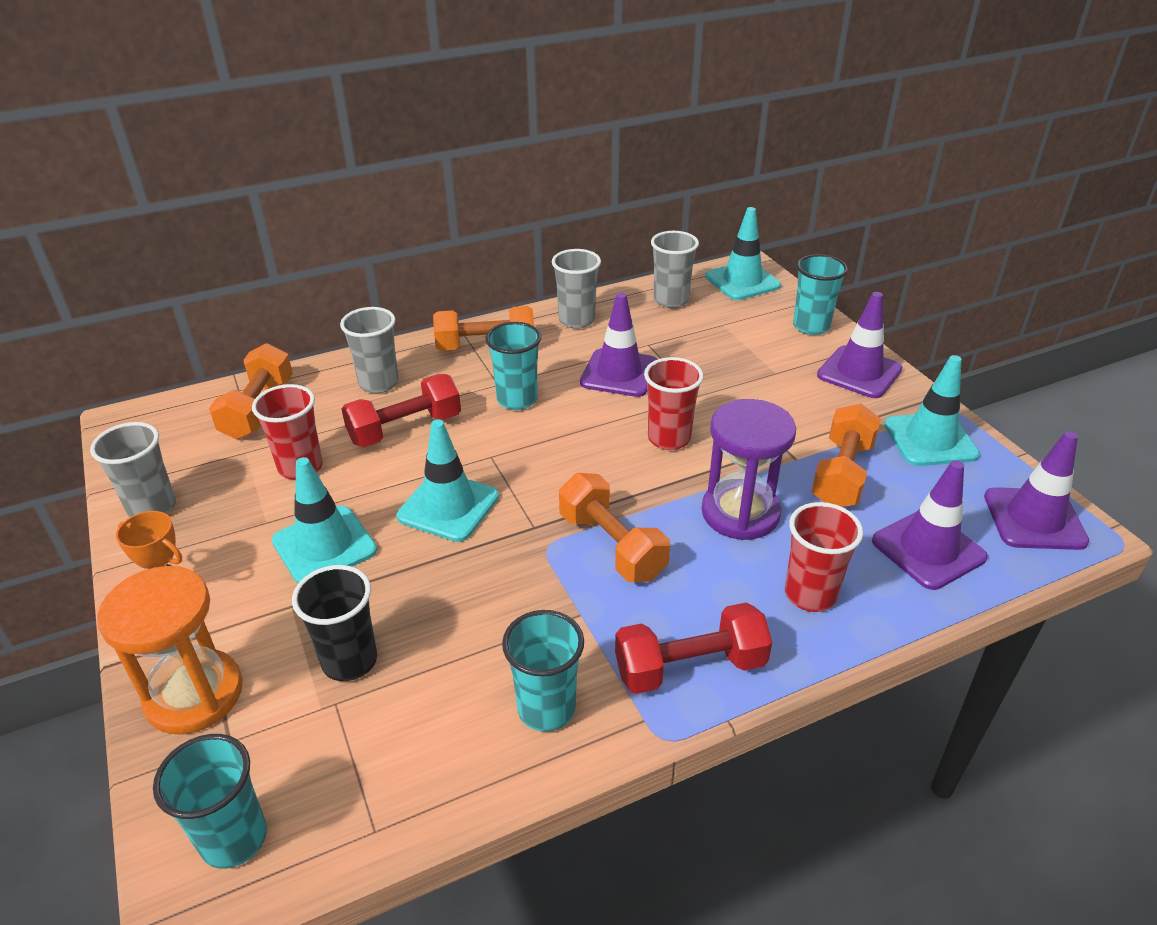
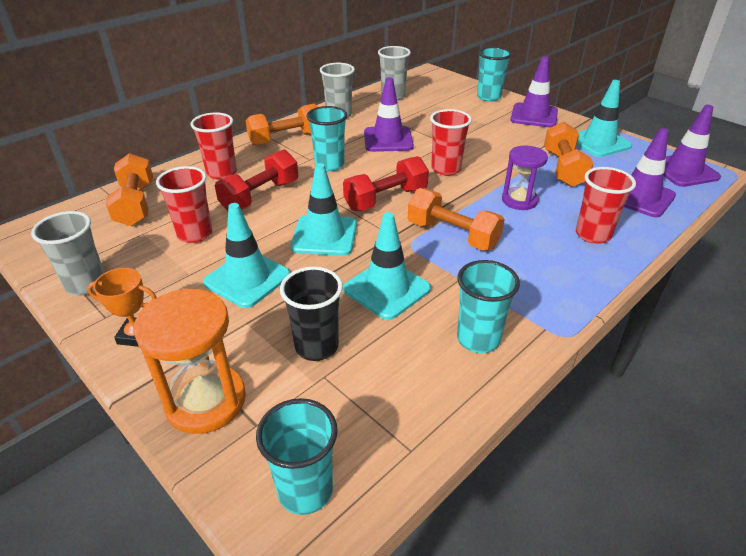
camera: 20 degrees left, 0 degrees up
grey cup [340,307,399,393] -> red cup [190,112,237,180]
red dumbbell [615,602,772,694] -> red dumbbell moved to [343,156,429,211]
purple hourglass [701,399,796,540] -> purple hourglass [502,145,548,210], size x0.67
turquoise traffic cone [705,207,781,300] -> turquoise traffic cone moved to [343,212,431,320]

